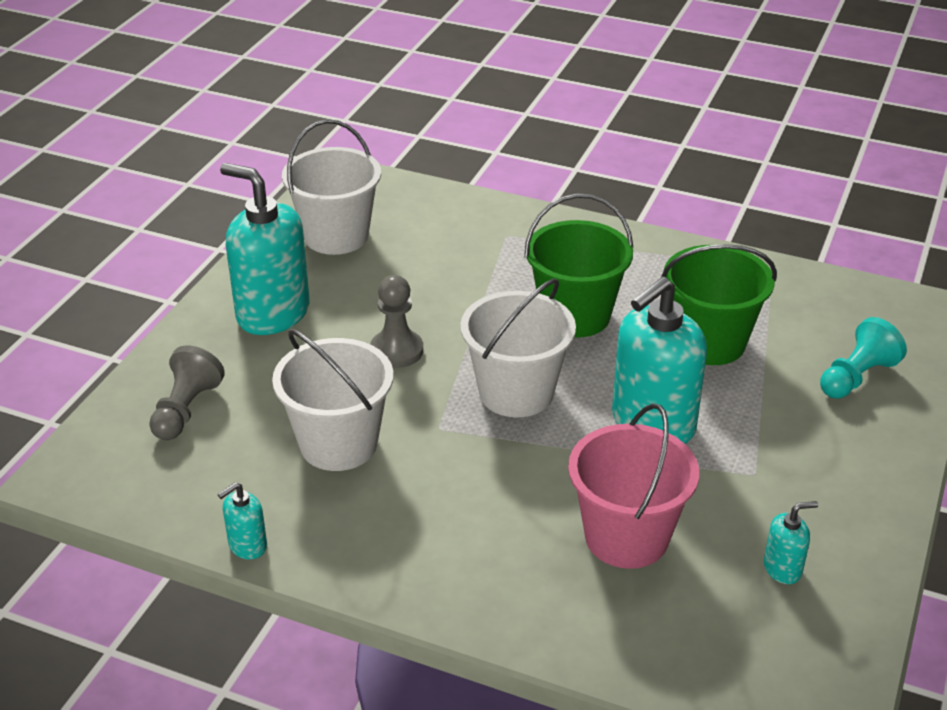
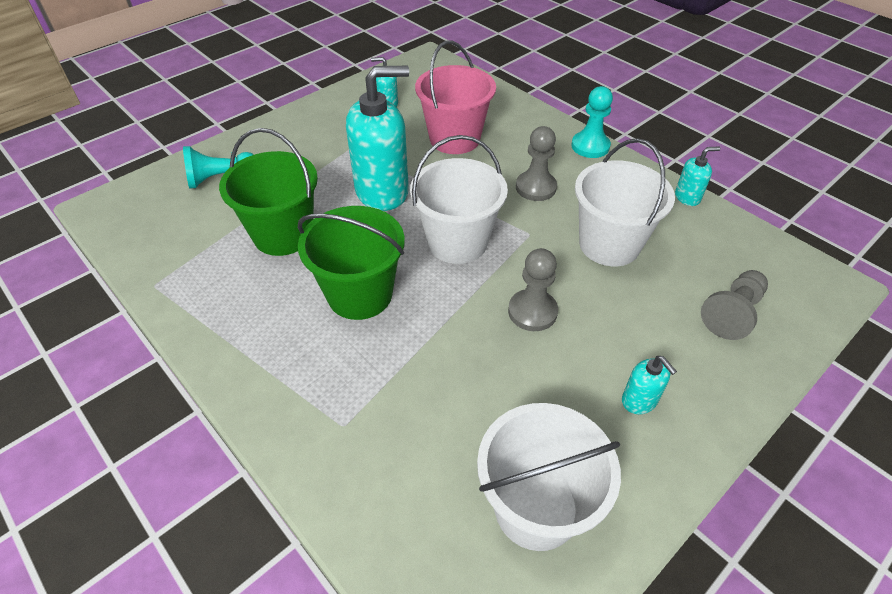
camera: 155 degrees left, 10 degrees up
turquoise soap dispenser [220,163,310,335] -> turquoise soap dispenser [622,356,677,414], size x0.44
none -> grey pawn [516,126,557,201]
none -> turquoise pawn [571,86,613,158]

